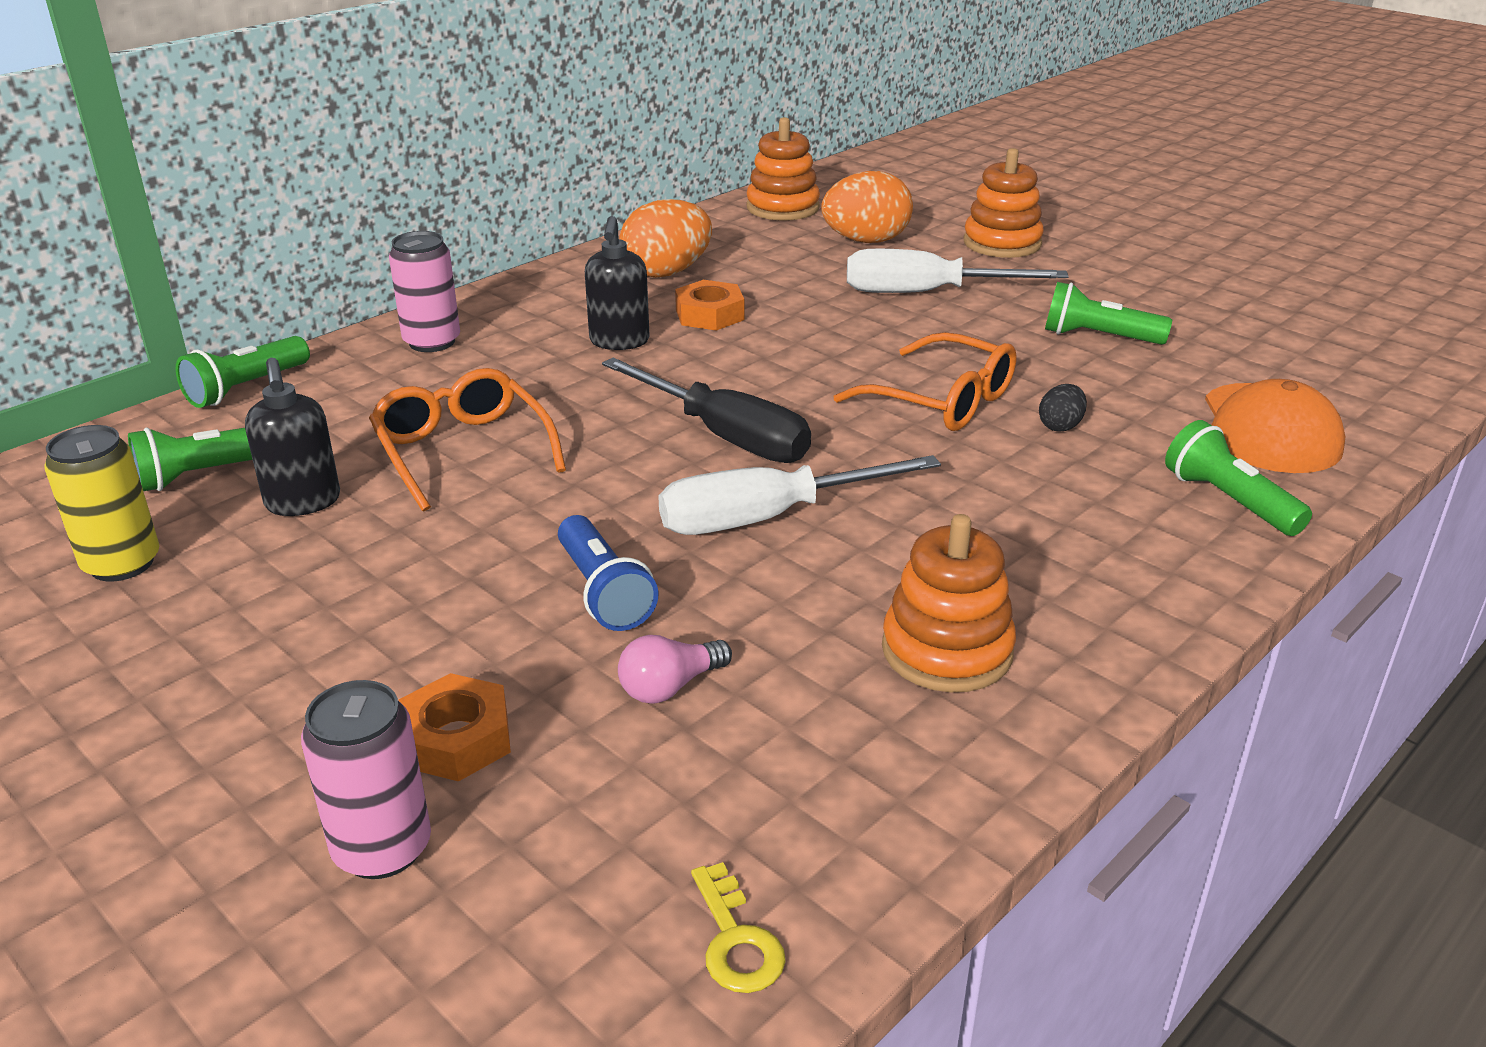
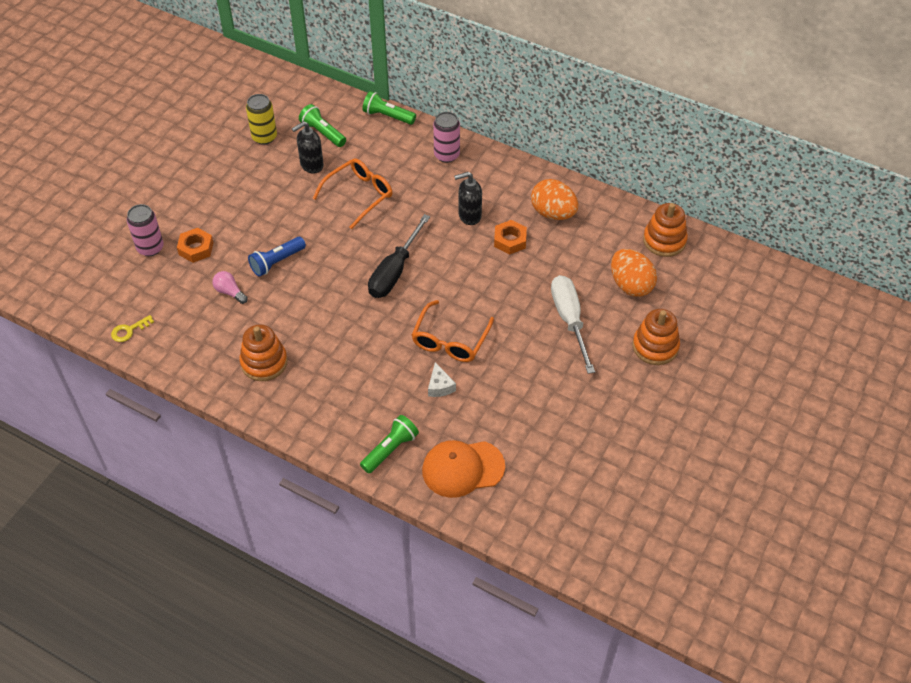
camera: 75 degrees right, 20 degrees up
white screwdriver [658,455,941,535] -> none
black egg [1039,384,1087,432] -> white cheese [428,362,456,397]
green flashlight [1045,282,1172,345] -> none

